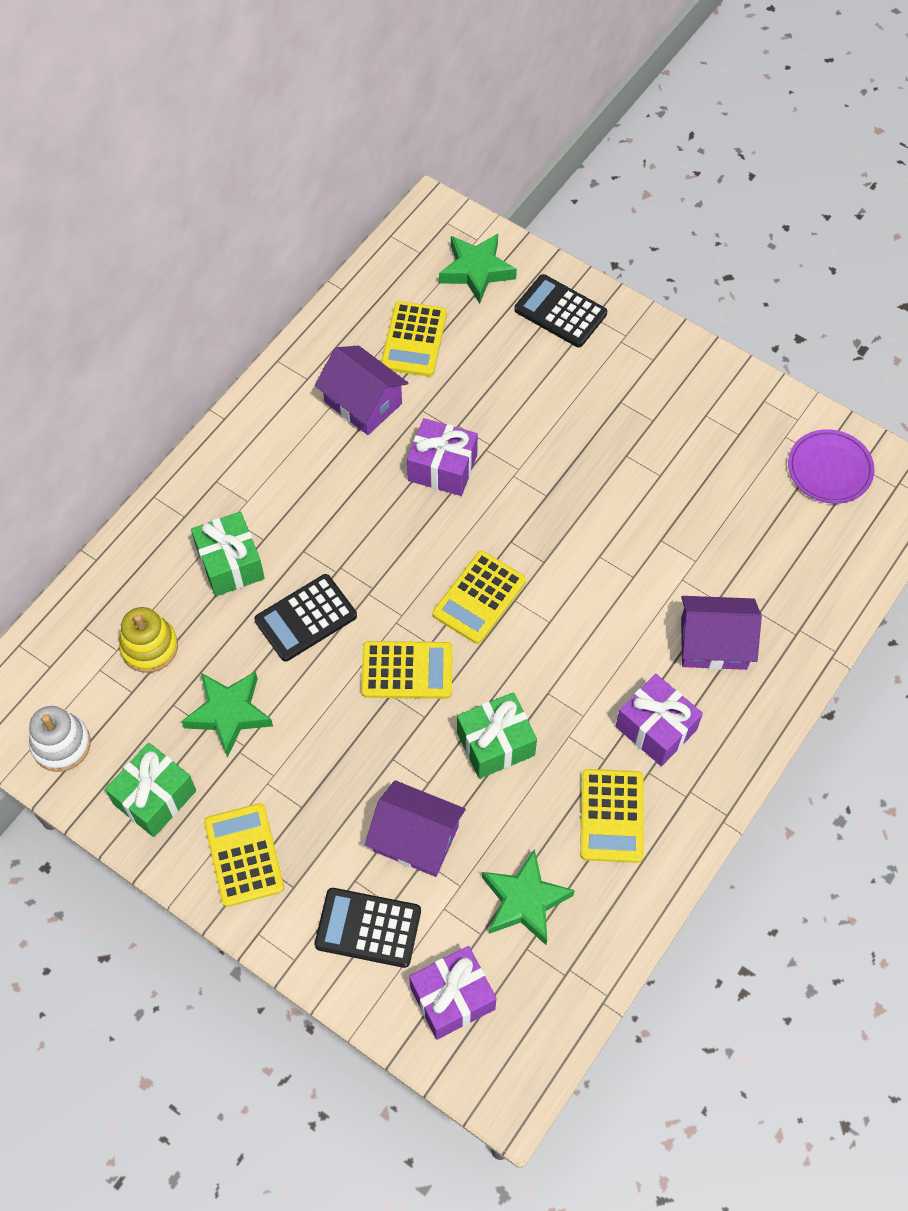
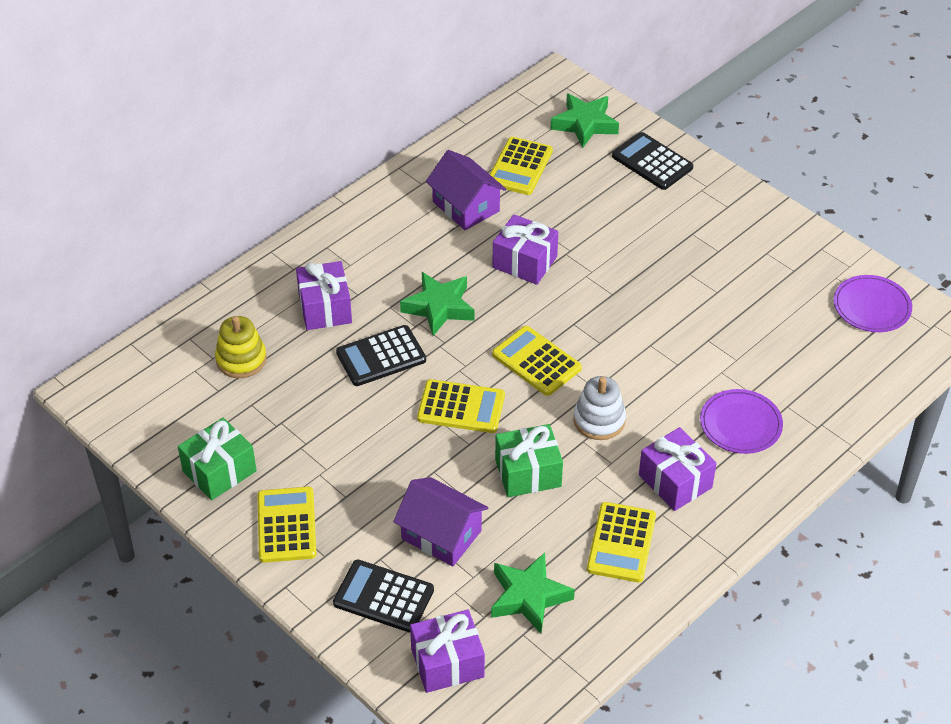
camera: 10 degrees right, 15 degrees down
white stacking toy [29,706,91,772] -> white stacking toy moved to [573,376,626,440]
green star [181,671,273,757] -> green star moved to [400,272,474,336]
green gift [191,511,265,596] -> purple gift [296,261,352,330]
yellow calculator [433,551,526,644] -> yellow calculator turned 90 degrees clockwise [492,326,582,396]
purple house [681,596,762,670] -> purple plate [700,389,783,454]

